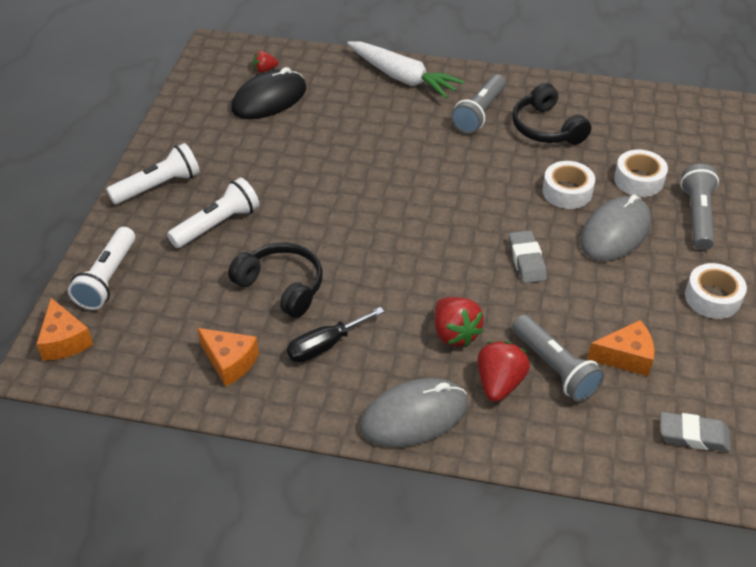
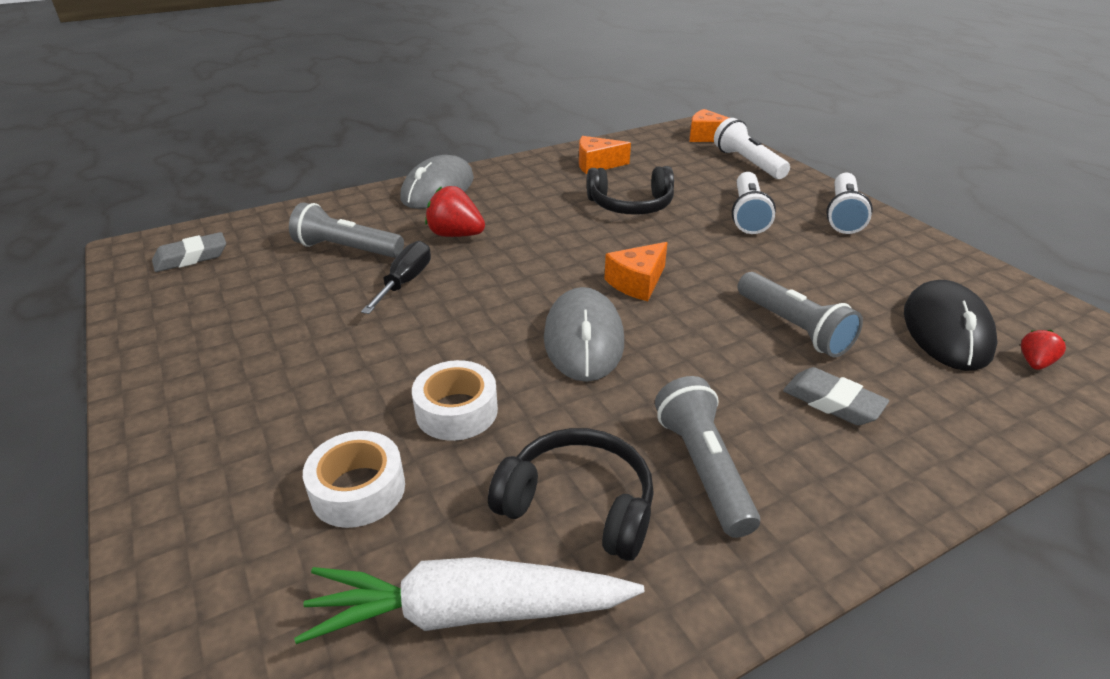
camera: 140 degrees right, 10 degrees down
black screwdriver [287,307,385,362] -> black screwdriver moved to [361,241,431,314]
white carrot [347,41,464,99] -> white carrot moved to [294,557,644,644]
red strawberry [477,341,530,402] -> none
grey eraser [509,230,547,283] -> grey eraser moved to [783,367,889,425]
grey mouse [580,194,651,261] -> grey mouse moved to [544,287,624,382]
orange cheese [587,320,655,376] -> orange cheese moved to [604,242,668,301]
grey flashlight [680,164,719,250] -> grey flashlight moved to [738,272,863,357]
white tape [685,263,747,319] -> none

